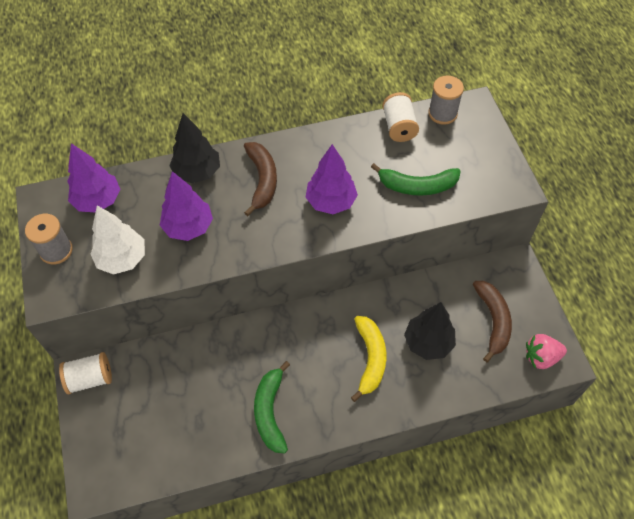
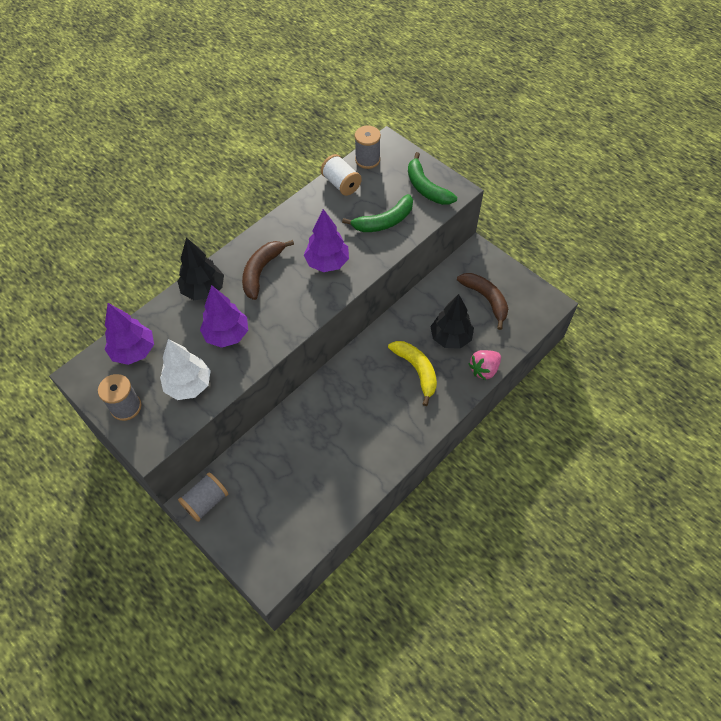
camera: 30 degrees left, 0 degrees up
white spool [59,352,112,394] -> grey spool [178,472,228,522]
brown banana [244,142,277,216] -> brown banana turned 120 degrees counterclockwise [242,240,294,300]
green banana [254,361,290,454] -> green banana moved to [408,152,457,205]
pink strawberry [526,334,567,369] -> pink strawberry moved to [469,350,501,380]

